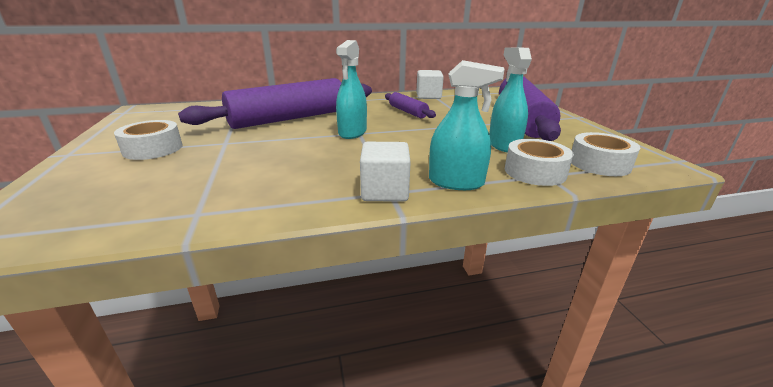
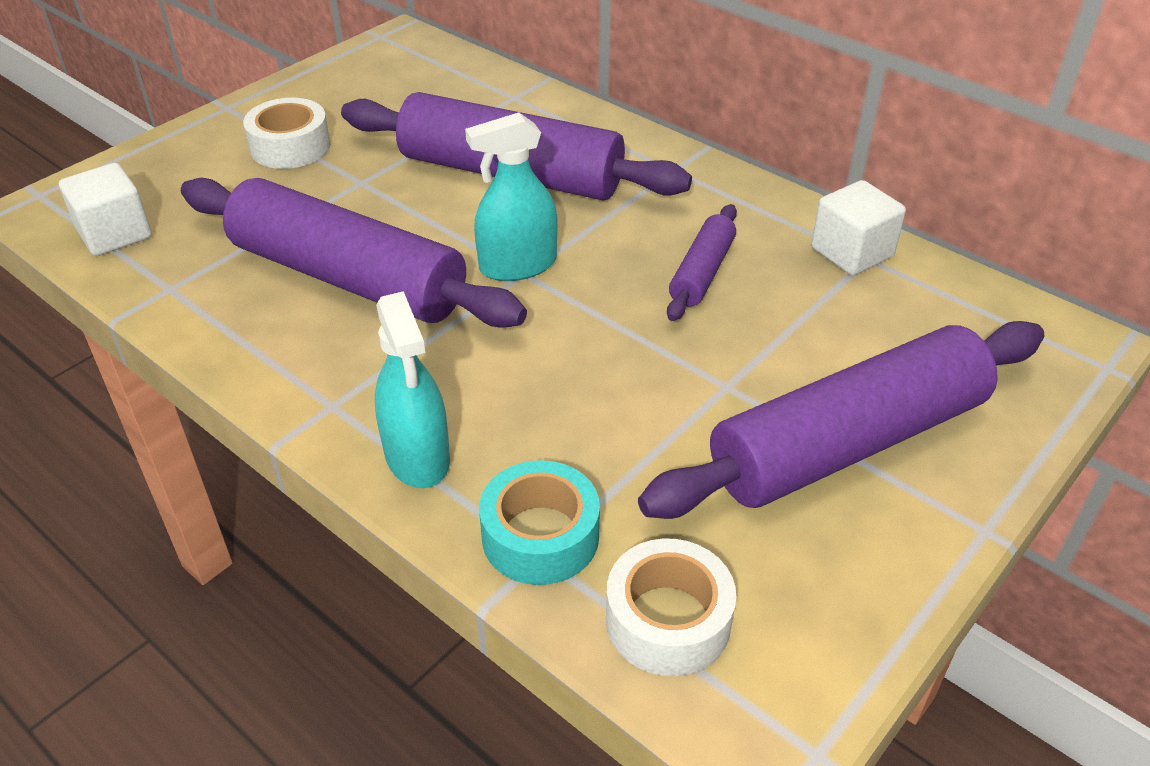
camera: 55 degrees right, 15 degrees up
white cube [360,142,411,202] -> white cube moved to [59,163,152,256]
turquoise spray bottle [489,47,532,152] -> none
white tape [505,139,574,186] -> turquoise tape [479,460,600,585]
none -> purple rolling pin [181,178,527,328]

